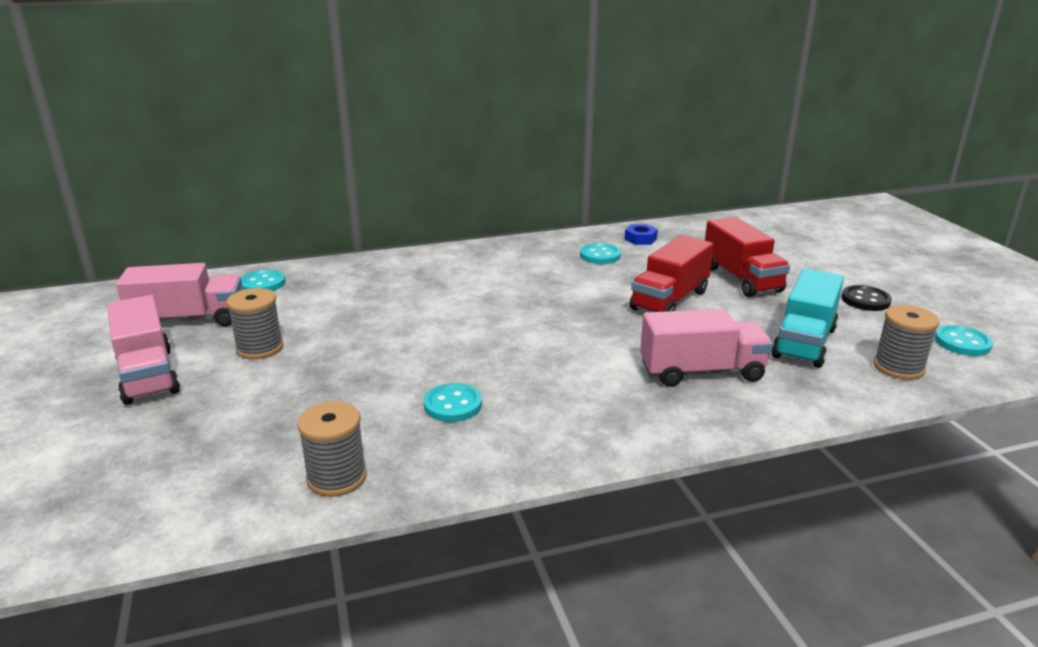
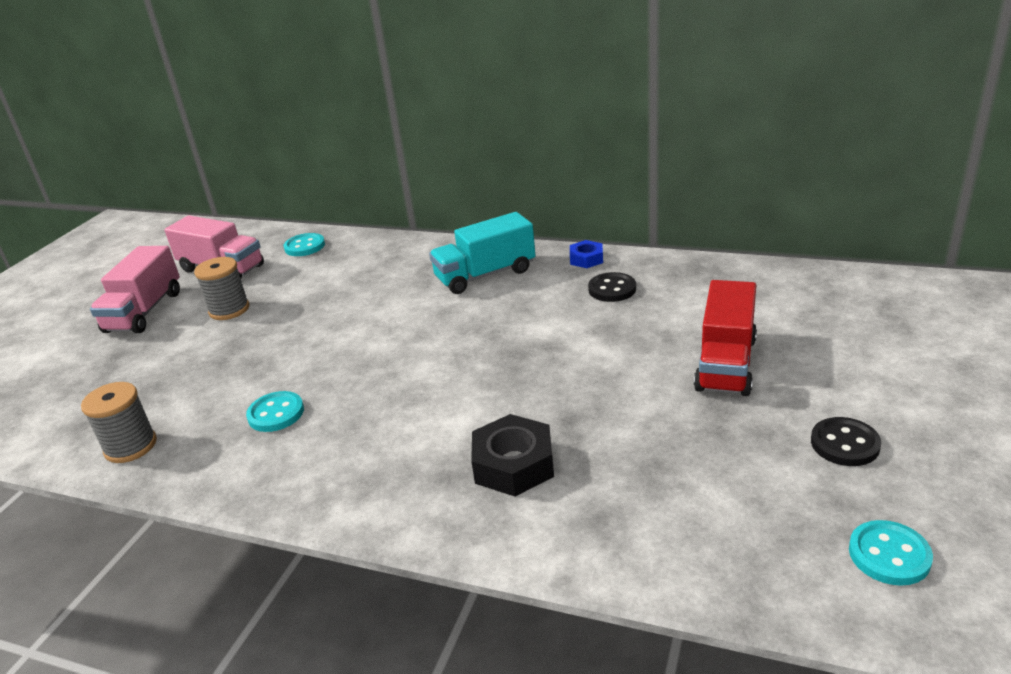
camera: 40 degrees right, 5 degrees up
turquoise button [580,243,621,264] -> black button [588,272,636,302]
blue nut [624,224,658,245] -> blue nut moved to [570,240,603,268]
red truck [630,235,714,312] -> none
pink truck [640,309,773,387] -> black nut [471,414,554,496]
turquoise truck [772,268,844,368] -> turquoise truck moved to [429,212,536,294]
grey spool [873,305,939,380] -> none

